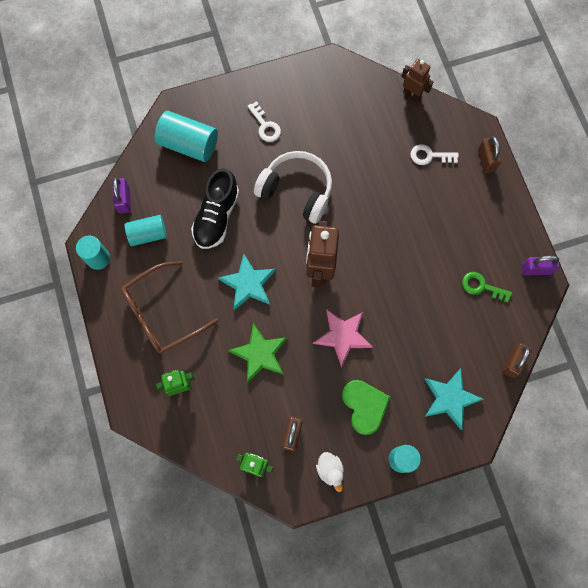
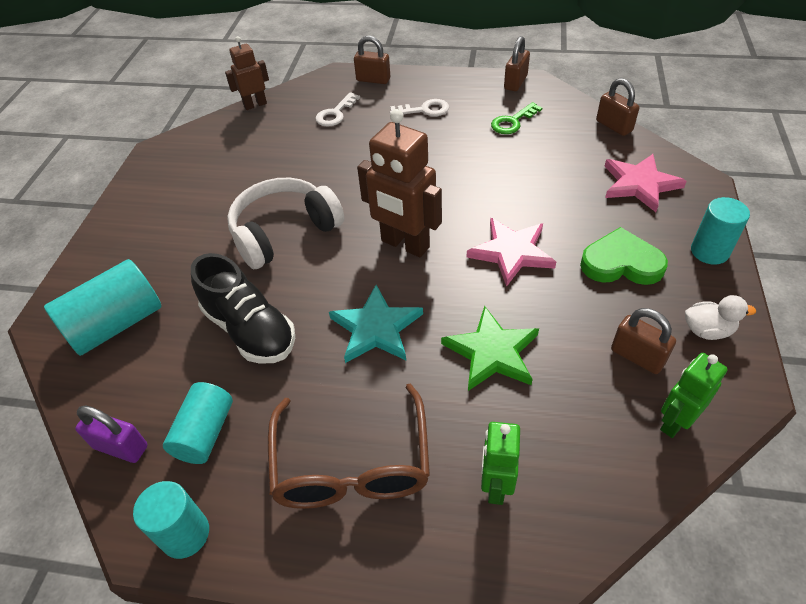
camera: 60 degrees left, 25 degrees down
white key [247,101,281,142] -> white key moved to [390,99,449,116]
turquoise star [425,368,484,430] -> pink star [604,154,687,212]
purple padlock [522,256,560,275] -> brown padlock [504,36,530,91]

